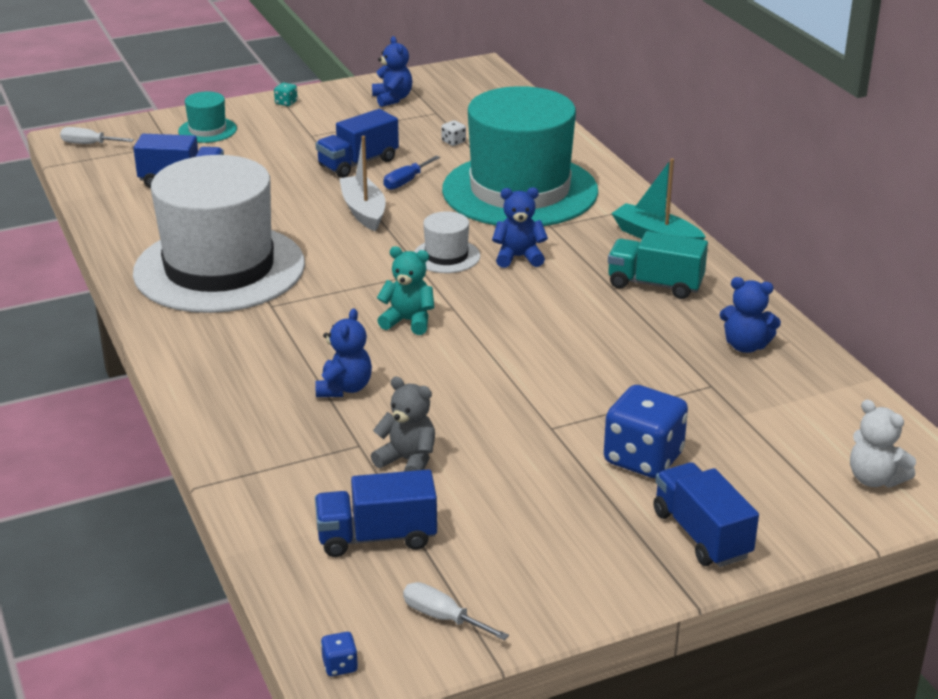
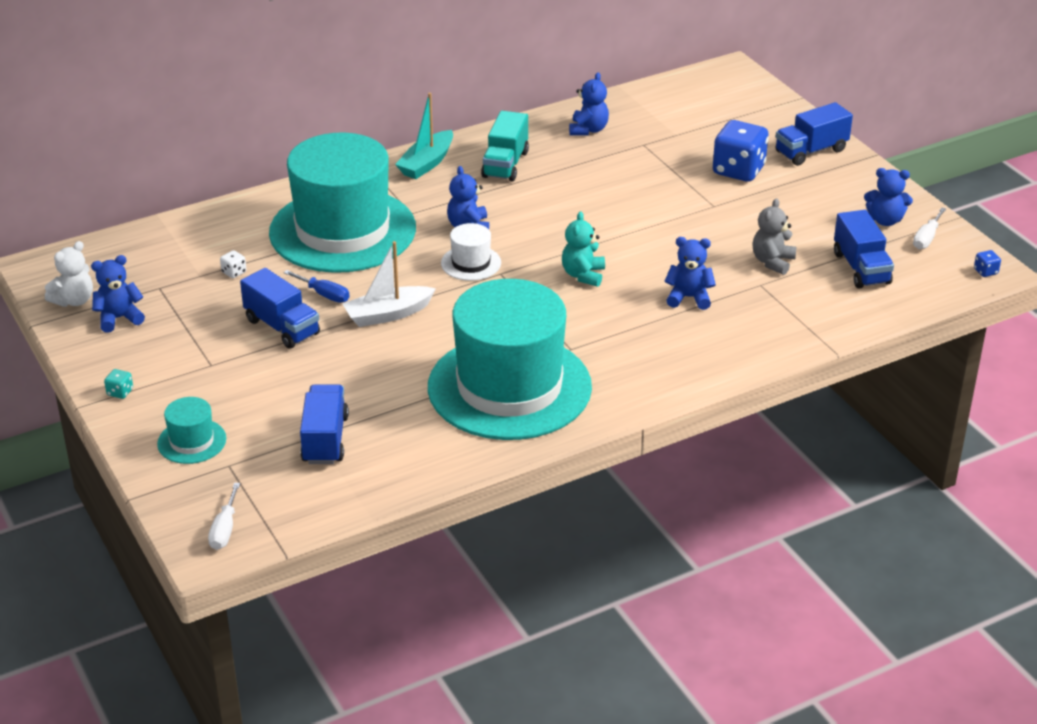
camera: 95 degrees left, 5 degrees up
white hat [133,155,305,313] -> turquoise hat [428,279,592,440]
white teddy bear [850,399,916,487] -> white teddy bear moved to [45,241,93,307]
none -> blue teddy bear [864,168,913,226]

